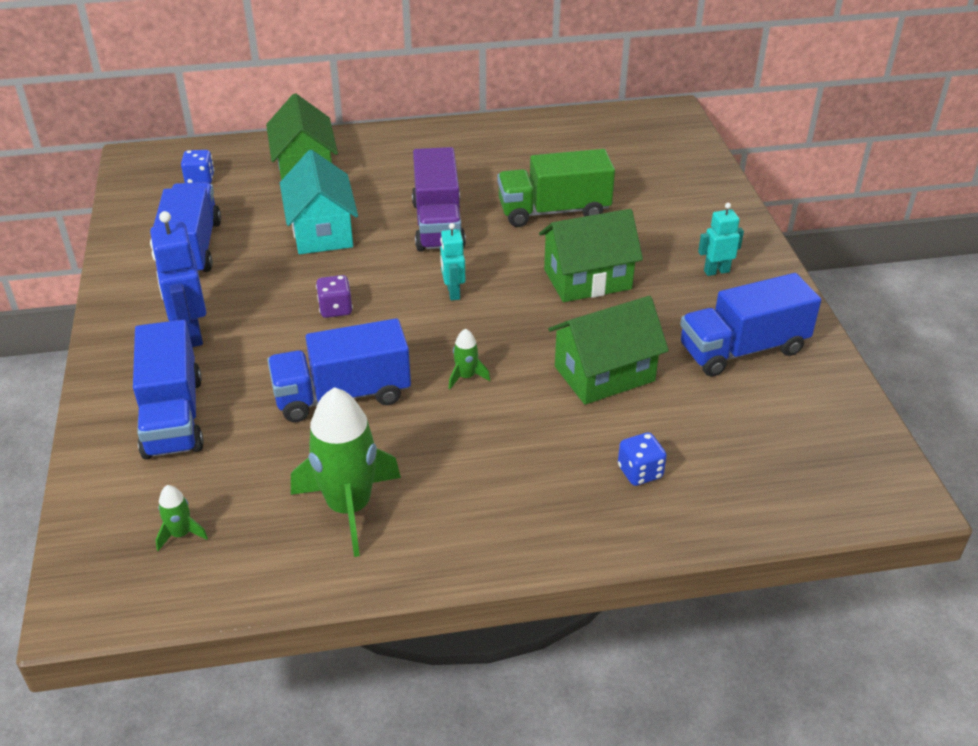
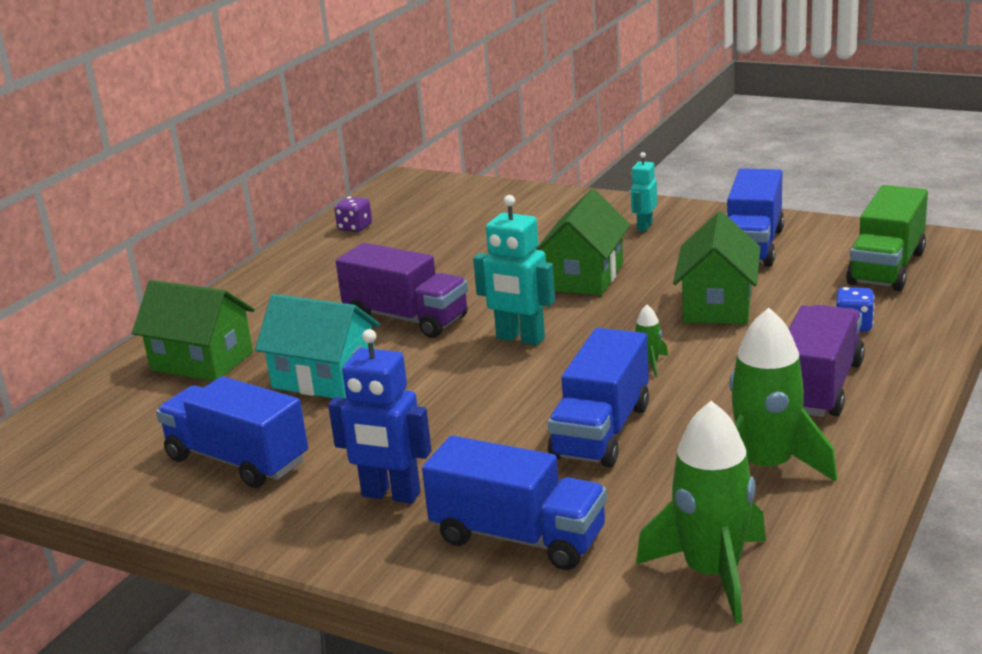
camera: 50 degrees left, 15 degrees down
green rocket [156,485,208,551] -> green rocket [636,401,766,623], size x2.30
blue dice [181,150,214,183] -> none
purple dice [316,275,353,318] -> purple dice moved to [334,197,372,232]
turquoise robot [440,223,465,300] -> turquoise robot [473,195,555,345], size x1.67
green truck [497,149,615,227] -> green truck moved to [846,185,928,291]
none -> purple truck [789,305,865,417]

